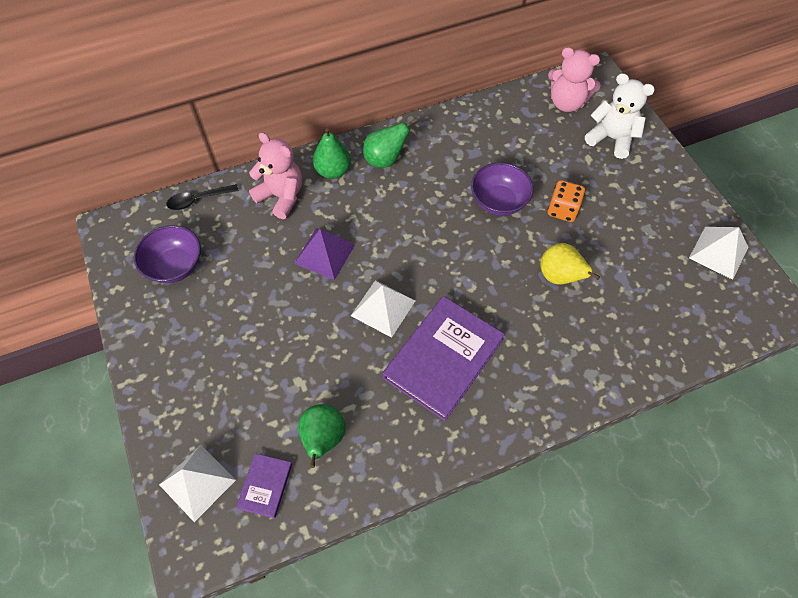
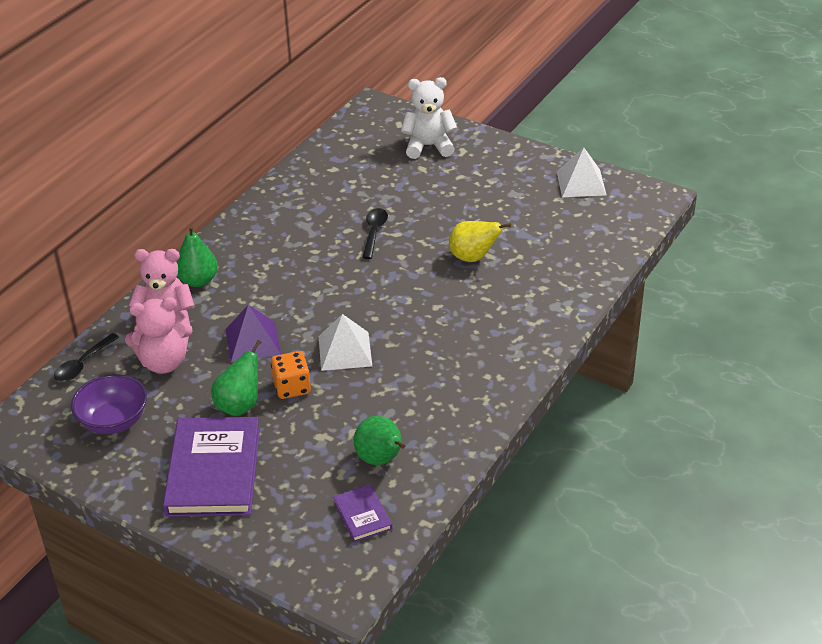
camera: 35 degrees left, 20 degrees down
white pyramid [159,445,236,522] -> none
green pear [363,118,417,168] -> green pear moved to [211,340,261,416]
purple book [382,296,505,421] -> purple book moved to [163,417,260,517]
purple bowl [471,162,534,216] -> black spoon [362,208,388,259]
pink teddy bear [548,47,601,112] -> pink teddy bear moved to [125,297,193,374]
orange dice [548,180,585,222] -> orange dice moved to [271,351,311,399]

